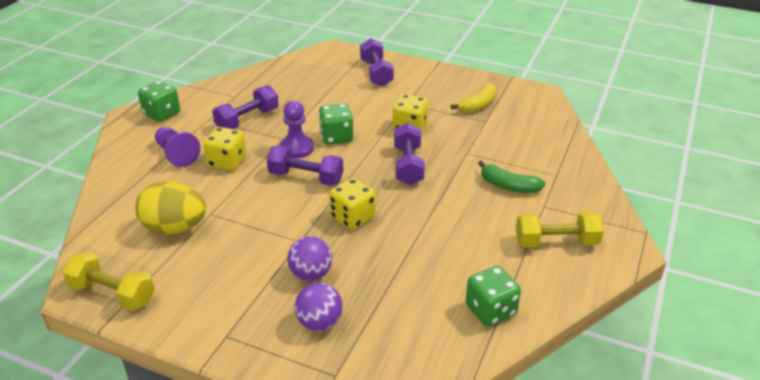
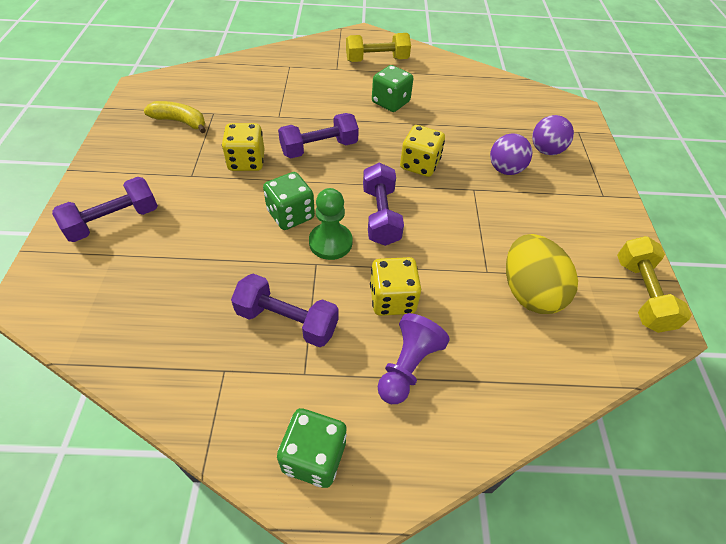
camera: 115 degrees left, 15 degrees up
purple pawn [279,100,314,158] -> green pawn [309,188,353,260]
green dice [465,266,521,327] -> green dice moved to [372,65,413,112]
green banana [478,160,546,193] -> none
yellow dumbbell [516,212,604,248] -> yellow dumbbell turned 75 degrees counterclockwise [346,33,411,62]

